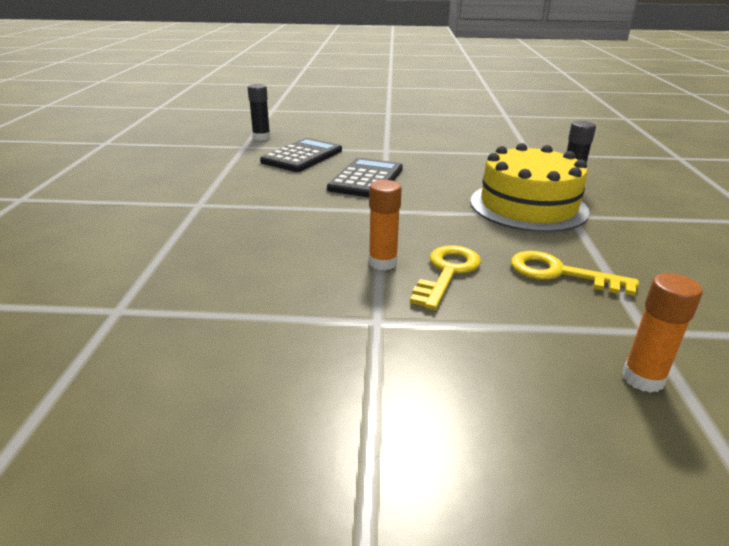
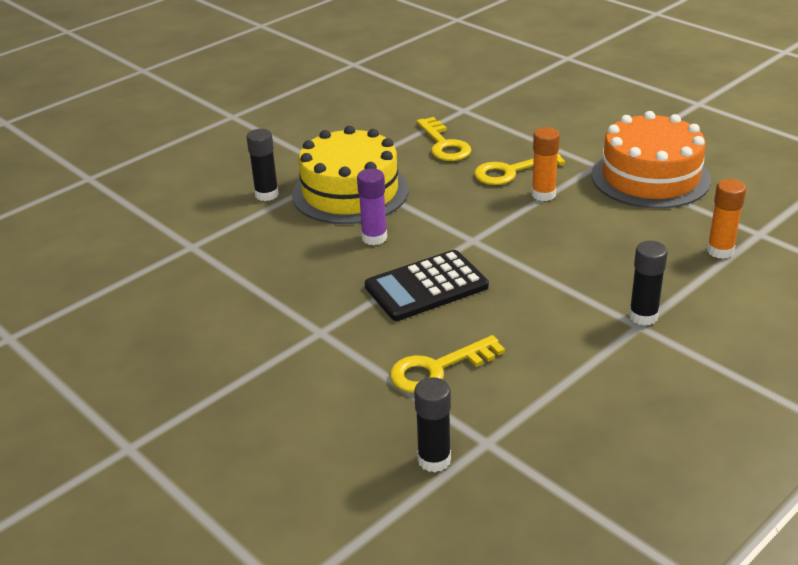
camera: 135 degrees left, 5 degrees up
black calculator [260,138,342,172] -> yellow key [390,335,505,393]
orange glue stick [622,273,703,393] -> orange glue stick moved to [707,179,746,259]
none -> purple glue stick [357,168,387,245]
none -> orange cake [591,111,711,209]
none -> black glue stick [629,241,668,326]

